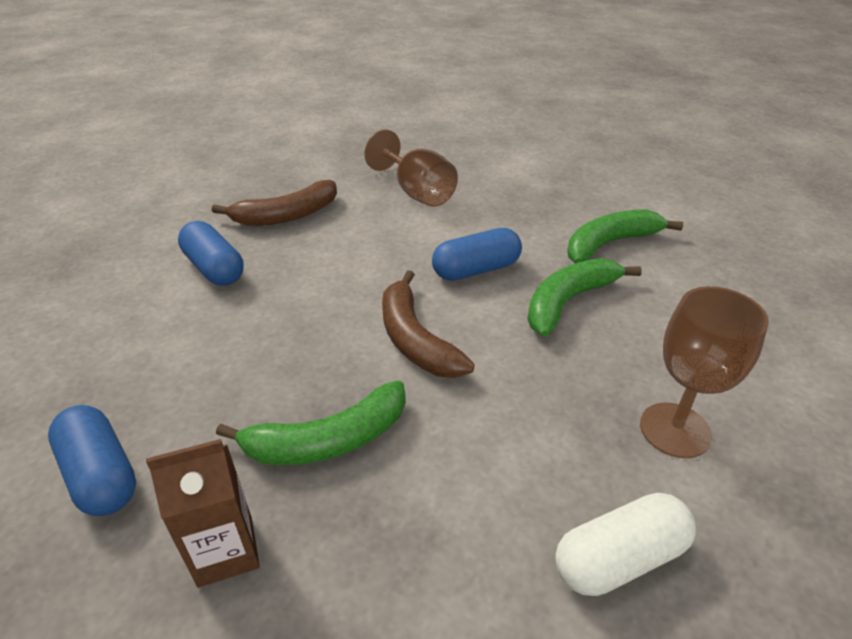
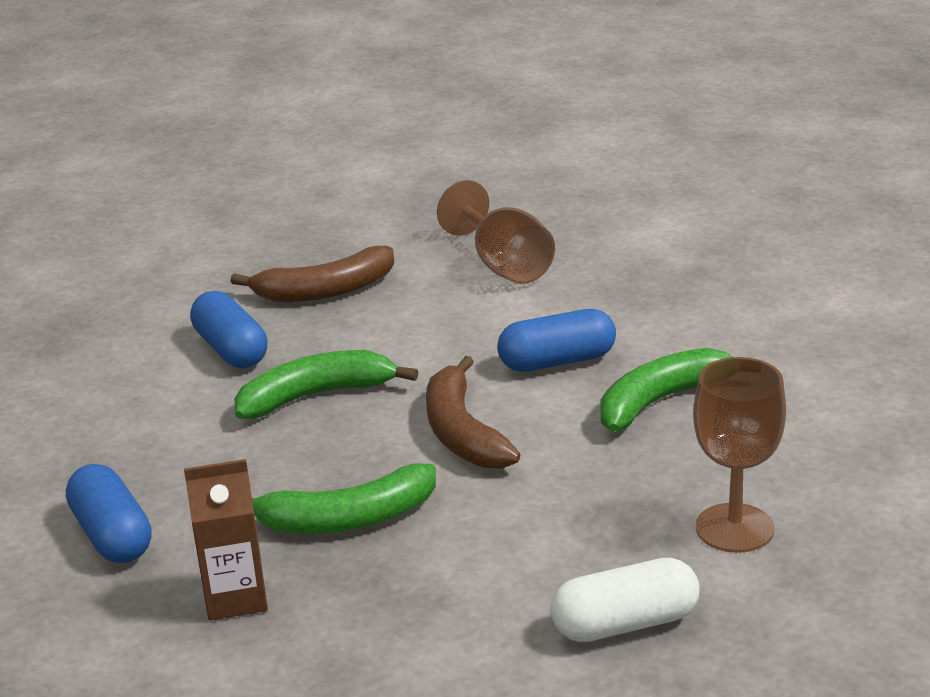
camera: 10 degrees right, 10 degrees down
green banana [567,209,683,263] -> green banana moved to [234,350,418,419]

